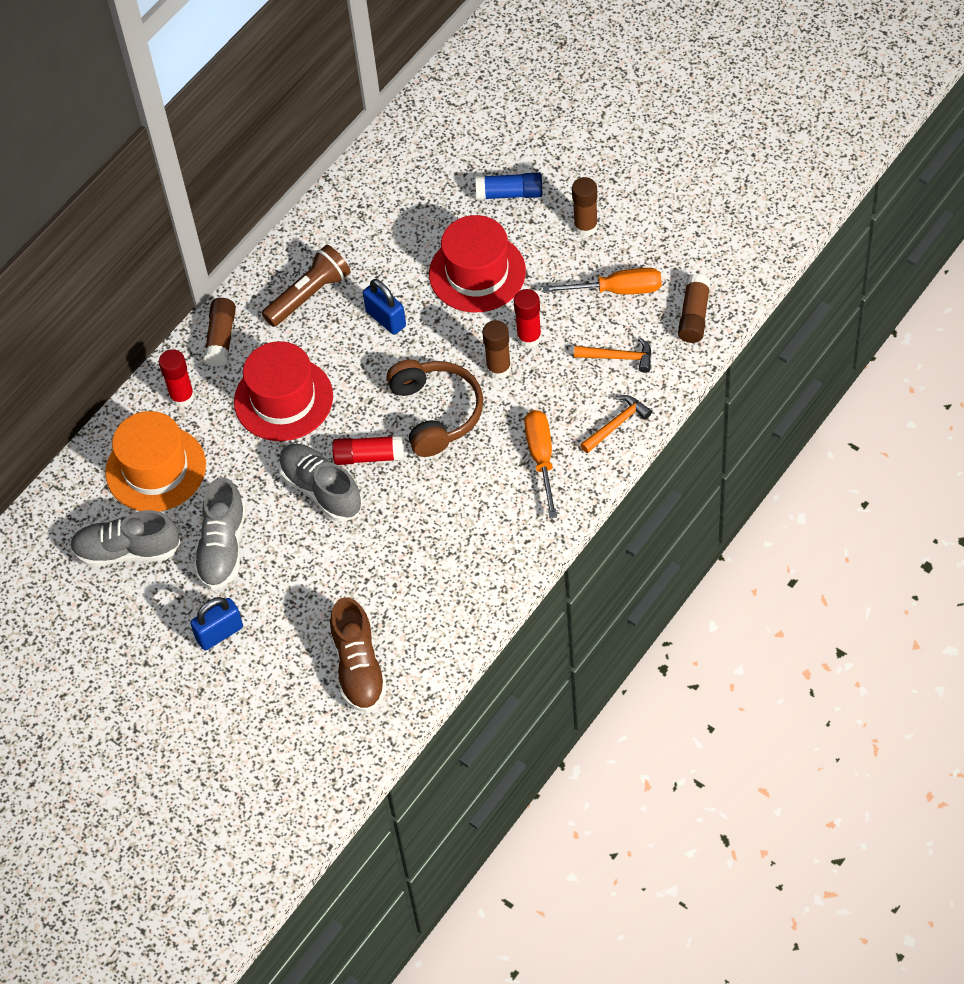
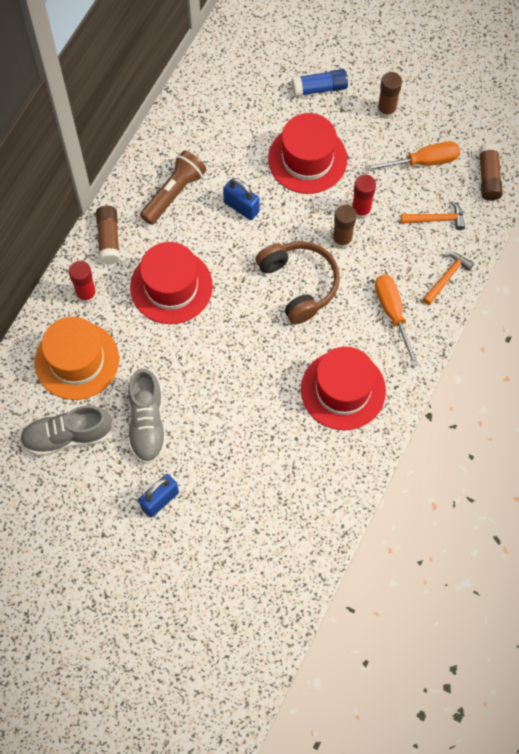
camera: 15 degrees left, 10 degrees up
grey shoe [279,444,363,522] -> none
brown shoe [330,597,387,712] -> none
red glue stick [332,435,404,465] -> none
none -> red hat [301,347,386,430]

